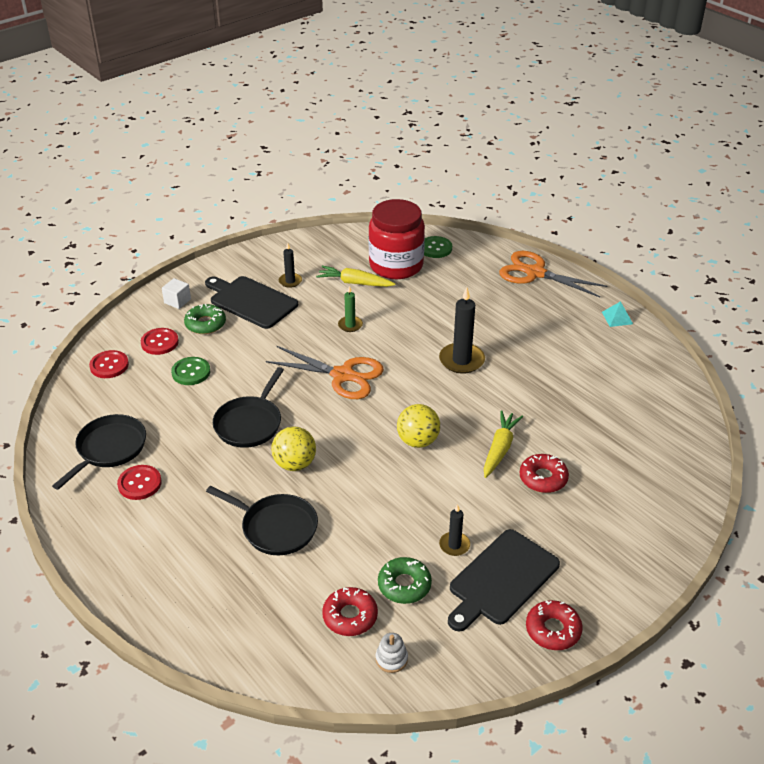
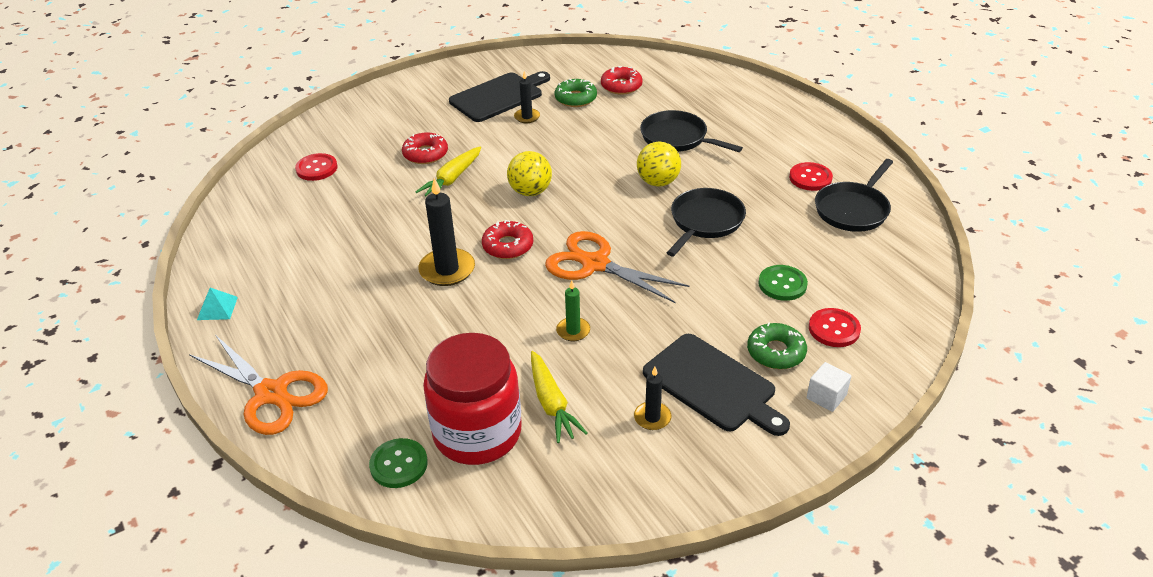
camera: 170 degrees left, 0 degrees up
red button [89,350,129,378] -> red button moved to [295,153,338,181]
yellow carrot [316,266,395,287] -> yellow carrot turned 45 degrees clockwise [531,351,588,443]
white stacking toy [376,633,408,673] -> none
red donut [526,600,583,650] -> red donut moved to [482,220,533,259]

